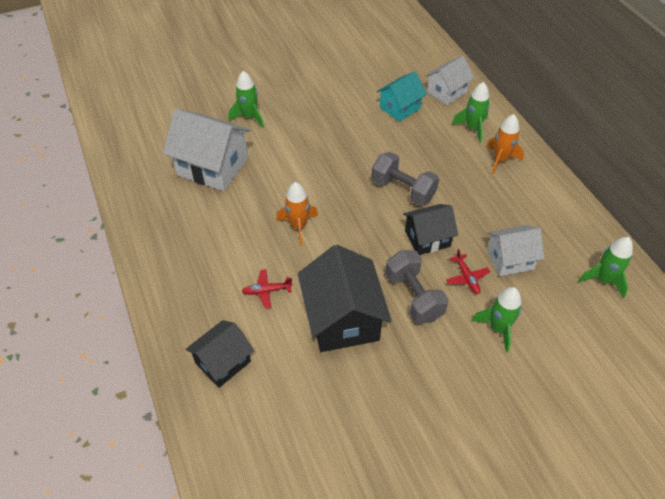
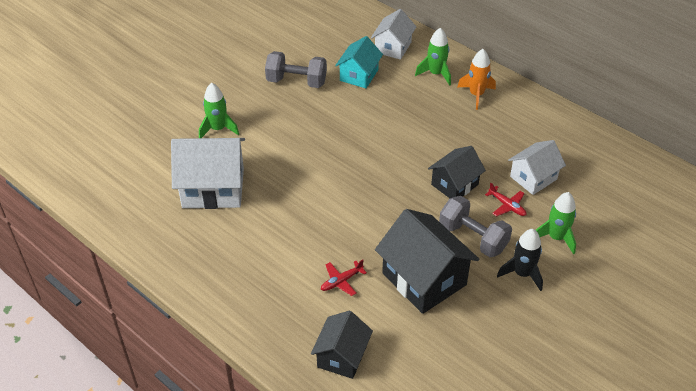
camera: 25 degrees left, 5 degrees down
orange rocket [276,182,318,246] -> none
grey dumbbell [371,152,439,206] -> grey dumbbell moved to [265,51,327,88]
green rocket [578,237,633,298] -> none
none -> black rocket [497,229,543,291]

